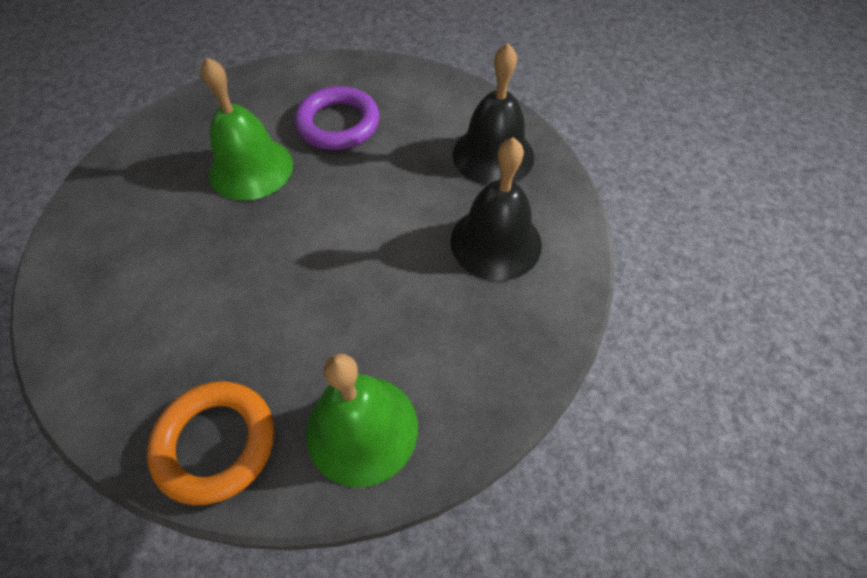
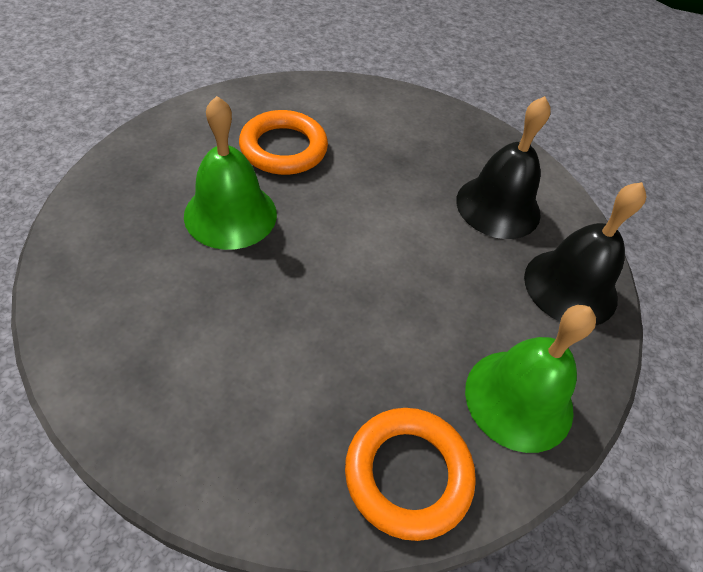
camera: 35 degrees left, 5 degrees down
purple ring [295,86,379,150] -> orange ring [239,110,328,175]
black bell [453,43,534,185] -> black bell moved to [524,182,646,326]

